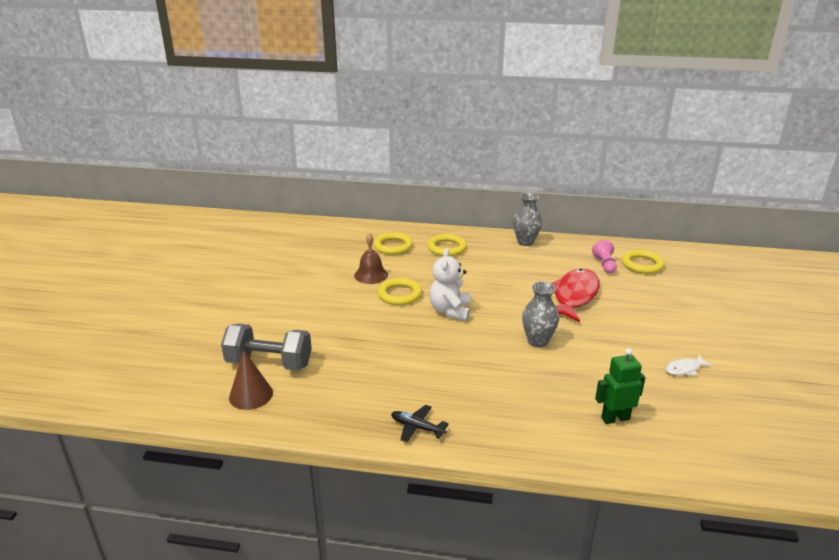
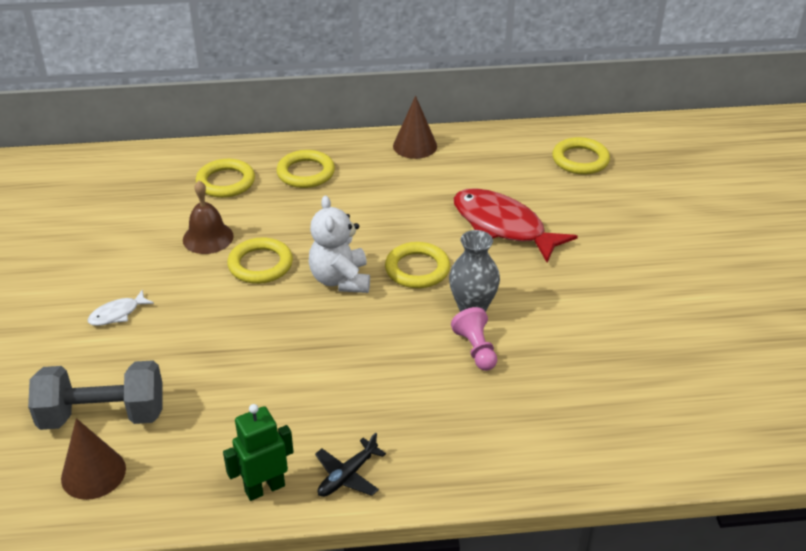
camera: 15 degrees left, 10 degrees up
black plane [391,405,449,442] -> black plane turned 60 degrees counterclockwise [315,433,386,497]
grey vase [513,193,542,246] -> brown cone [393,96,437,159]
red fish [551,268,600,323] -> red fish turned 60 degrees counterclockwise [454,188,578,263]
pink pawn [592,240,617,274] -> pink pawn moved to [451,307,497,371]
green robot [595,348,645,424] -> green robot moved to [223,404,294,501]
white fish [665,355,713,376] -> white fish moved to [88,290,154,326]
none -> yellow ring [385,242,450,288]

